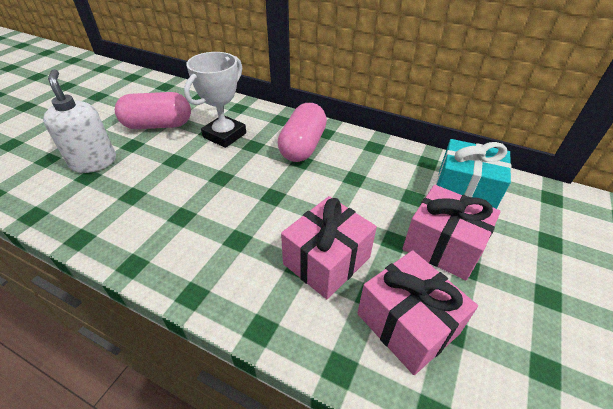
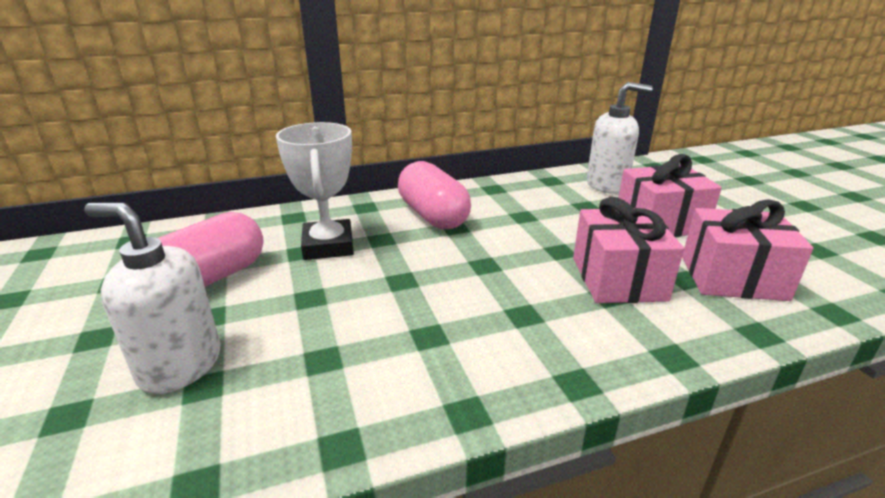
camera: 45 degrees left, 15 degrees down
turquoise gift [436,139,512,209] -> white soap dispenser [587,82,653,194]

